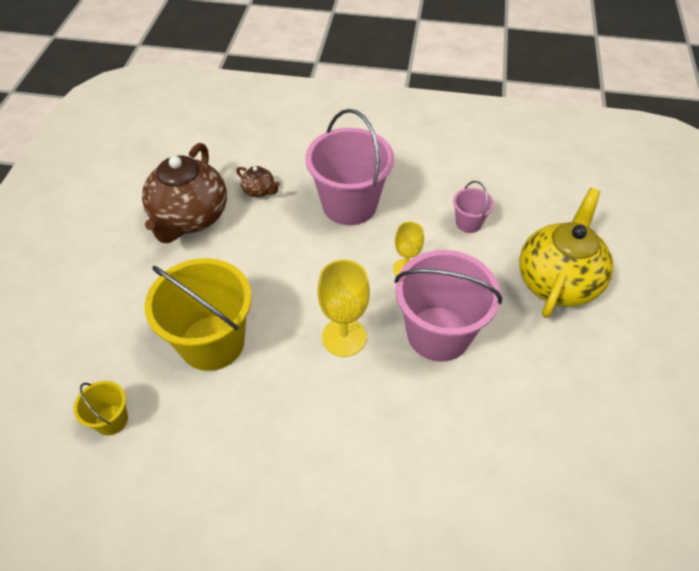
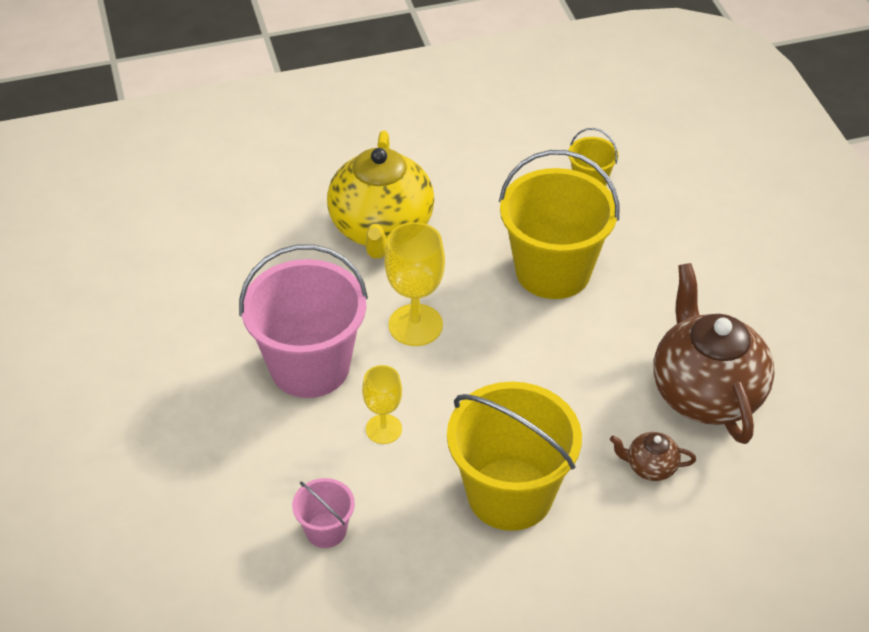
camera: 155 degrees right, 5 degrees down
pink bucket [306,109,394,225] -> yellow bucket [447,382,582,531]
yellow teapot [519,188,613,318] -> yellow teapot moved to [327,131,435,259]

